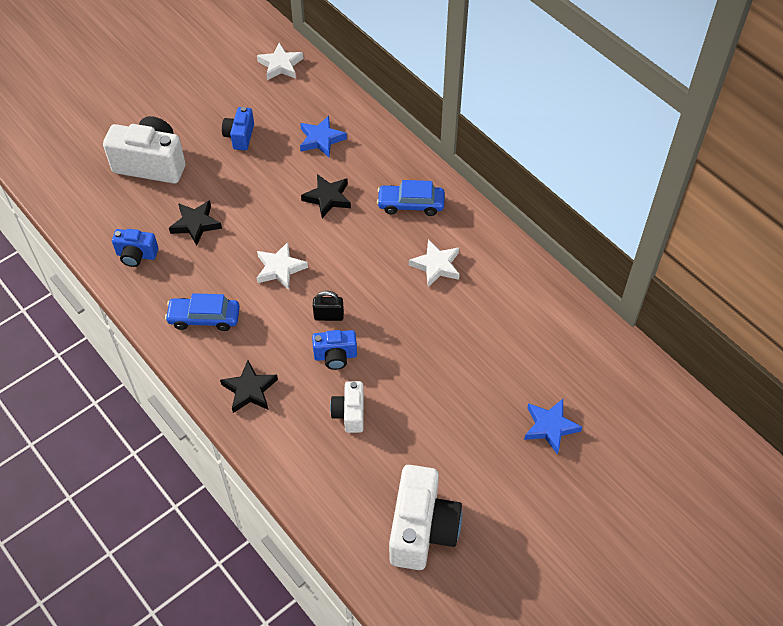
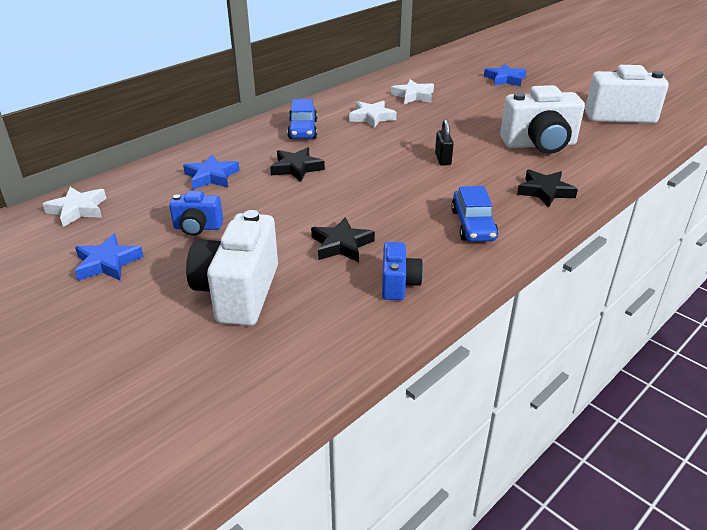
camera: 95 degrees left, 20 degrees down
white star [257,242,308,290] -> white star moved to [391,79,434,104]
blue camera [312,330,357,370] -> none
white camera [330,381,364,433] -> white camera [500,85,585,154], size x1.86
none -> blue star [75,234,144,281]

